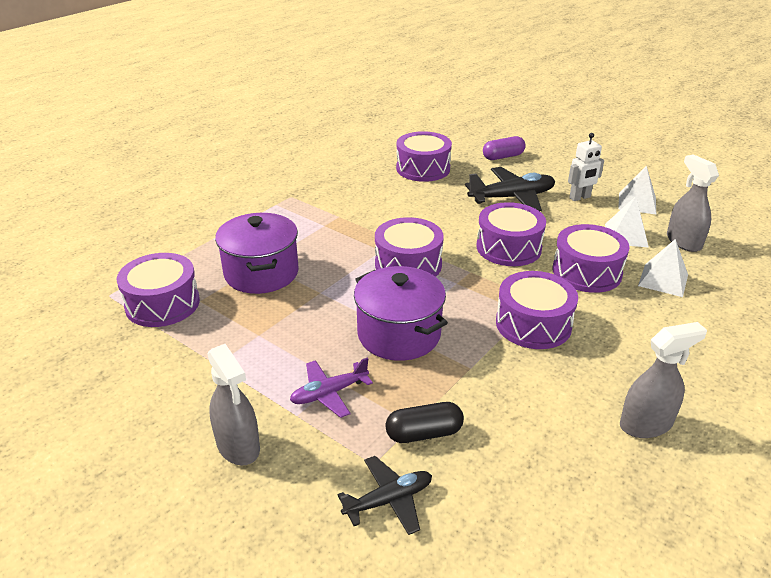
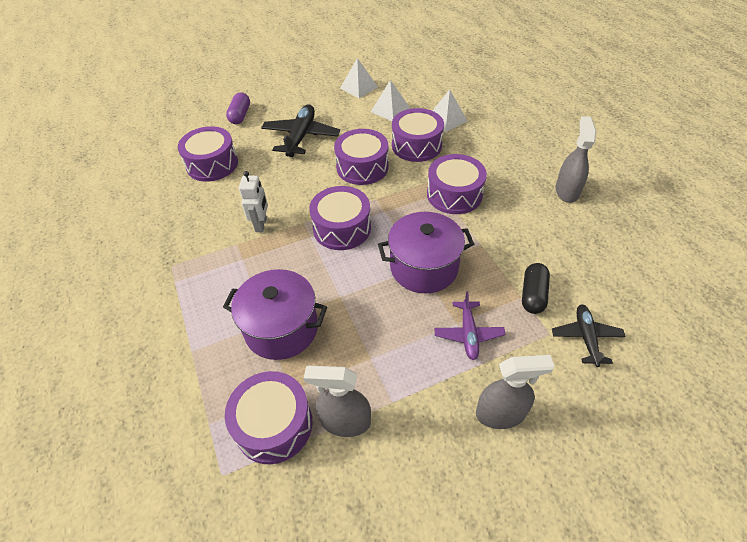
camera: 60 degrees left, 15 degrees up
white robot [568,133,604,201] -> white robot moved to [239,171,268,232]
grey spray bottle [667,154,719,252] -> grey spray bottle moved to [304,366,371,437]

